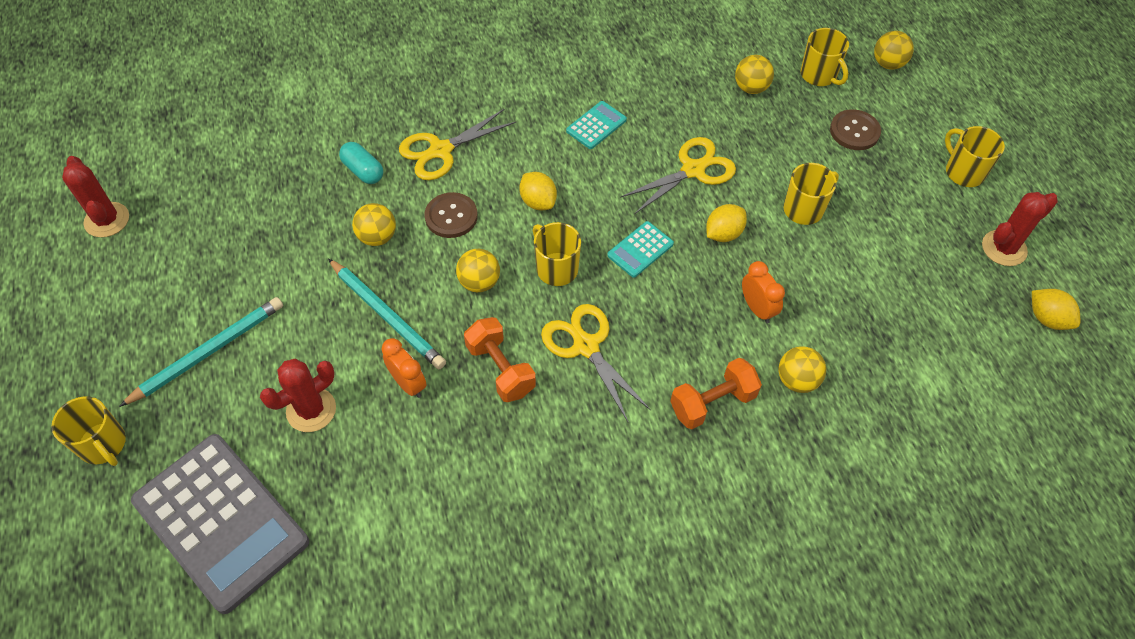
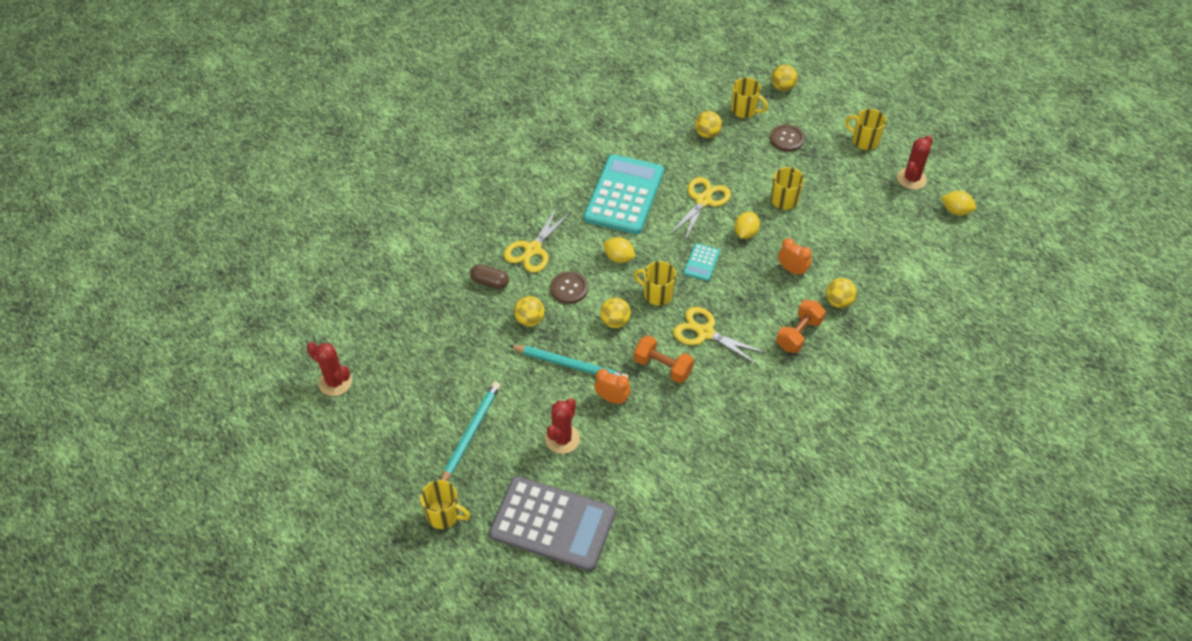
camera: 25 degrees left, 5 degrees down
turquoise capsule [339,142,383,184] -> brown capsule [470,264,509,289]
turquoise calculator [566,101,627,149] -> turquoise calculator [584,154,664,234], size x2.31

